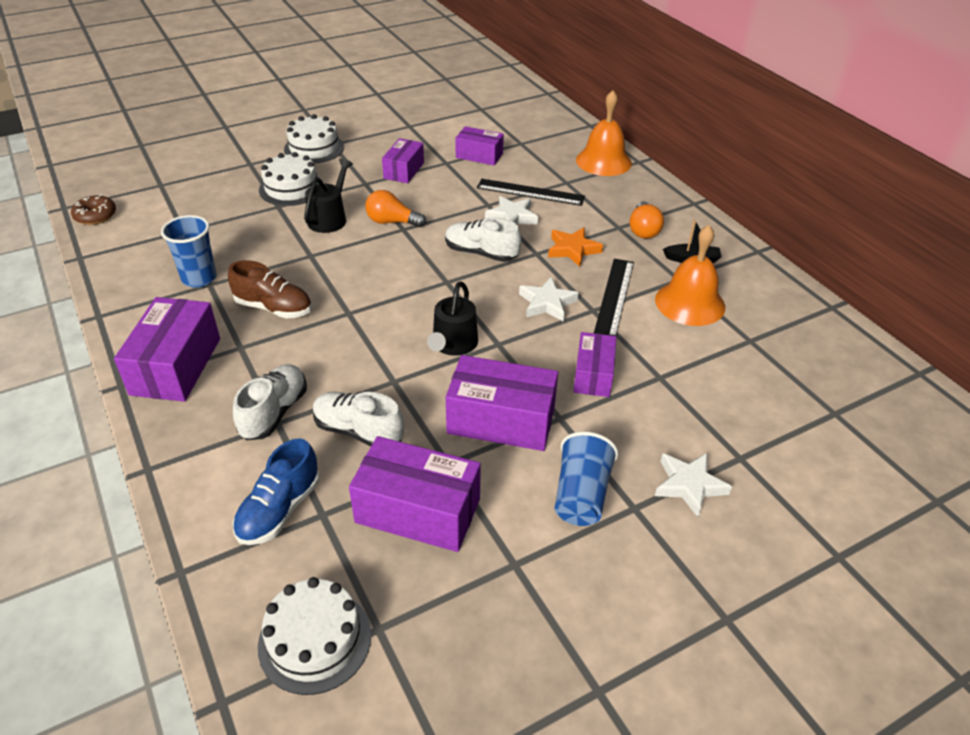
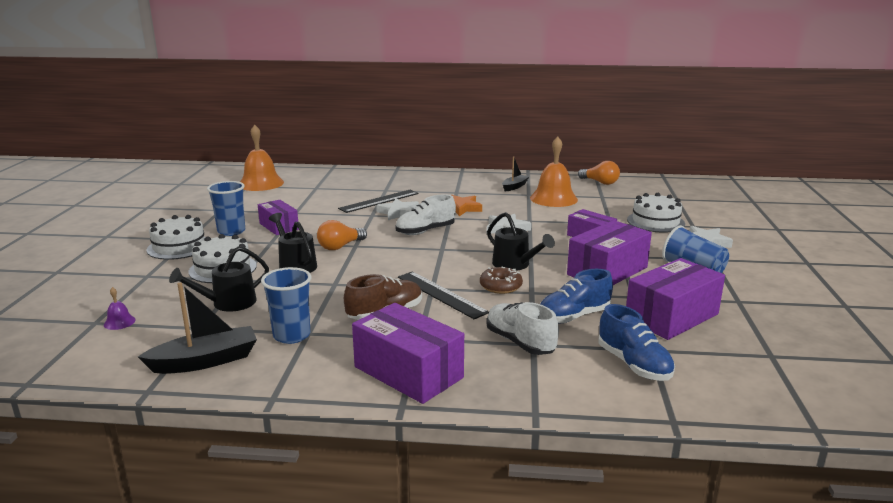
camera: 55 degrees left, 20 degrees down
brown donut [71,194,116,225] -> brown donut moved to [480,267,523,294]
white cake [258,577,371,695] -> white cake moved to [627,193,685,233]
white shoe [313,392,404,447] -> blue shoe [540,269,613,324]
purple box [455,126,504,165] -> none
orange bell [576,90,632,176] -> orange bell moved to [240,125,284,191]
black ruler [594,259,634,336] -> black ruler moved to [398,271,489,319]
orange light bulb [630,201,664,239] -> orange light bulb moved to [578,161,620,185]
none -> purple bell [104,287,136,330]
none -> black boat [138,283,257,374]
none -> black watering can [169,246,269,312]
none -> blue cup [207,181,245,236]

